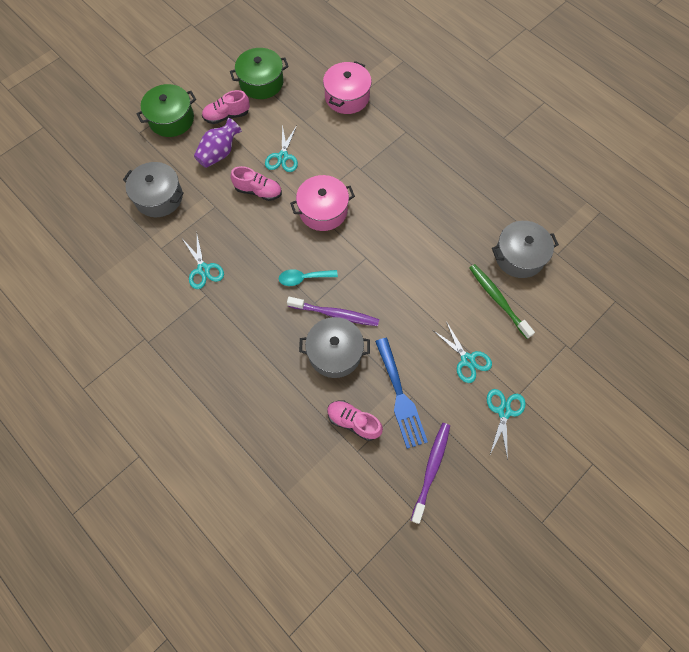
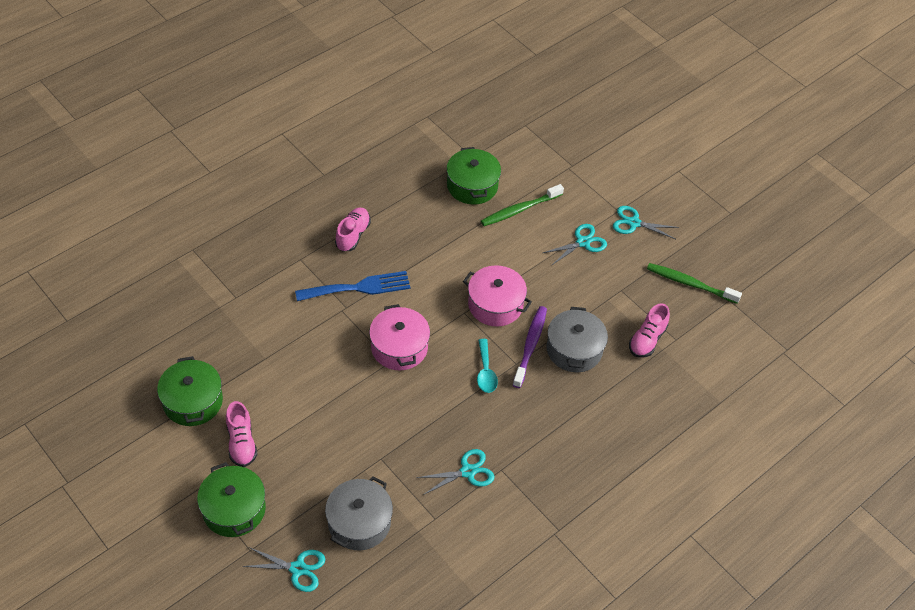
camera: 90 degrees left, 15 degrees down
purple vase [194,118,242,168] -> none
pink shoe [231,166,282,201] -> pink shoe moved to [335,207,371,252]
turquoise scissors [265,124,298,172] -> turquoise scissors moved to [242,547,325,592]
pink pot [323,61,372,114] -> pink pot moved to [463,265,532,327]
blue fork [375,338,428,449] -> blue fork moved to [295,271,410,301]
purple toothbrush [411,423,450,524] -> green toothbrush [647,263,742,304]
grey pot [492,221,559,278] -> green pot [446,147,501,205]

